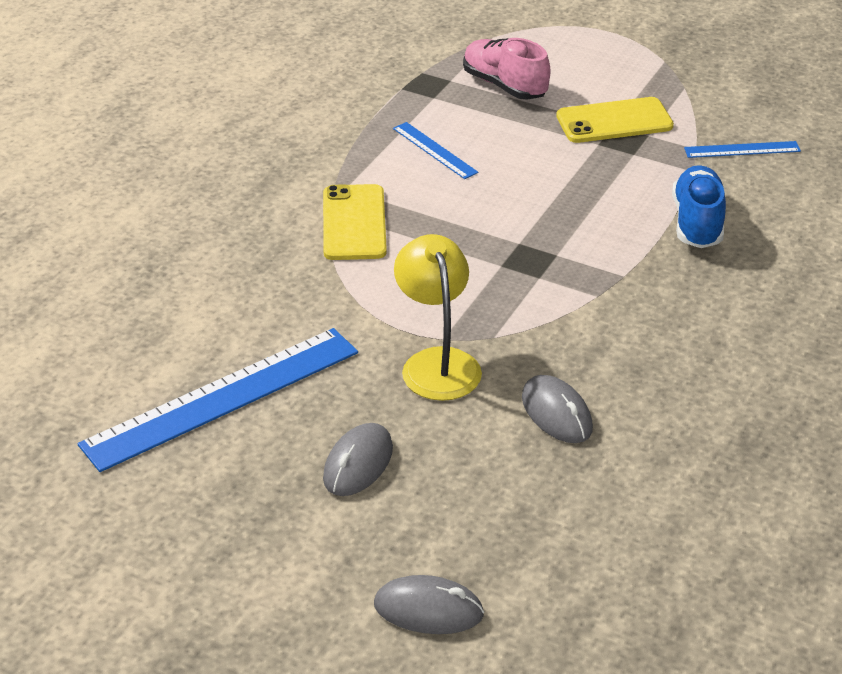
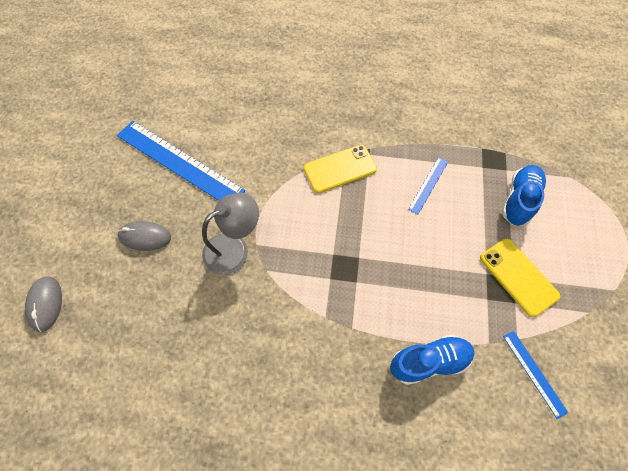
camera: 70 degrees right, 25 degrees up
yellow lamp [394,234,482,401] -> grey lamp [202,193,259,275]
pink shoe [463,38,550,100] -> blue shoe [502,165,546,226]
grey mouse [522,375,593,443] -> none

